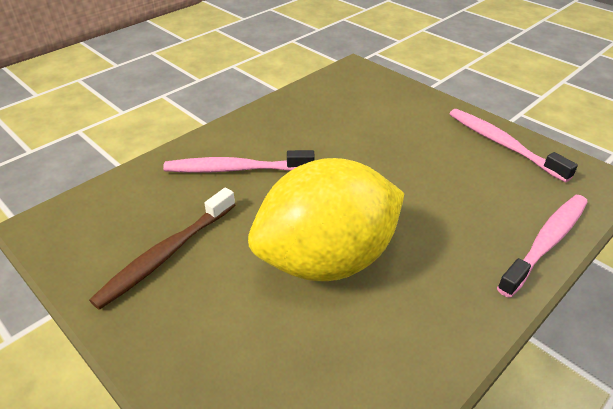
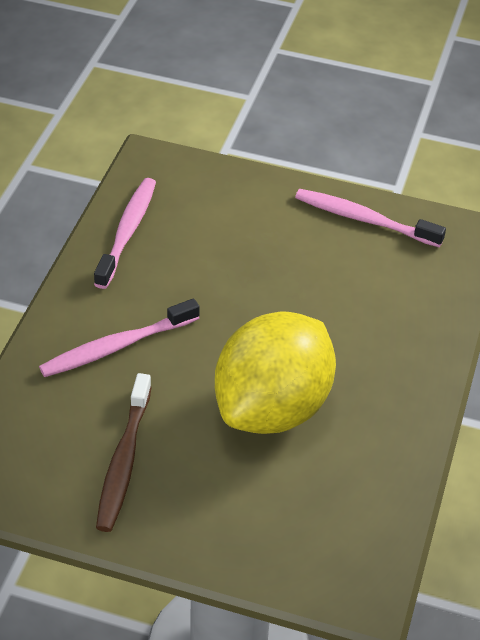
camera: 30 degrees left, 5 degrees up
pink toothbrush [497,195,588,298] -> pink toothbrush moved to [94,178,156,289]

